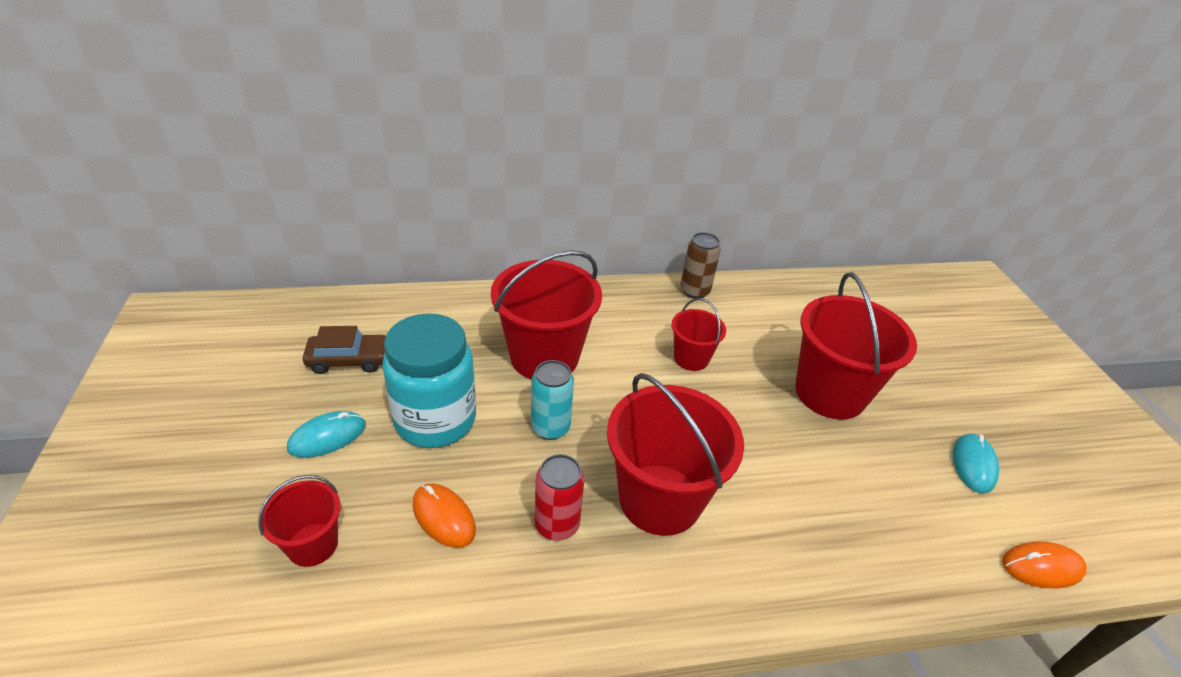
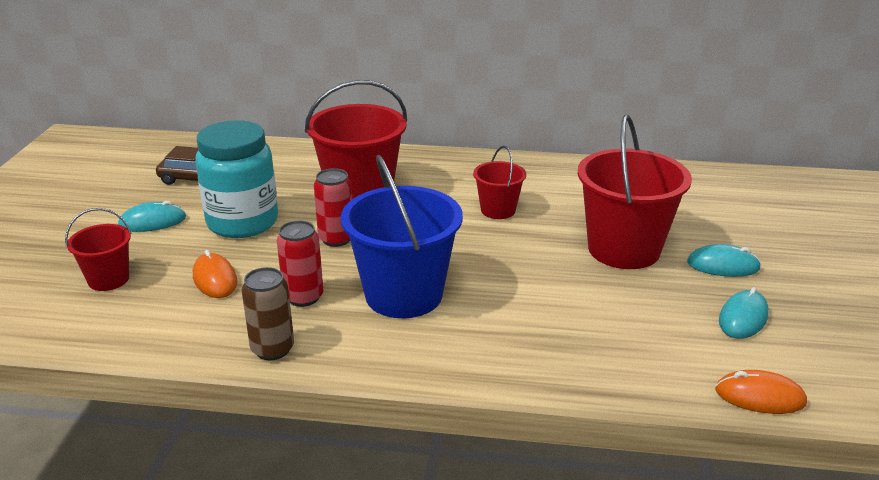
camera: 20 degrees right, 10 degrees down
turquoise can [531,360,574,440] -> red can [314,168,352,247]
red bucket [607,373,744,536] -> blue bucket [341,155,463,318]
brown can [680,232,721,299] -> brown can moved to [242,267,294,360]
none -> turquoise mouse [687,244,761,277]

